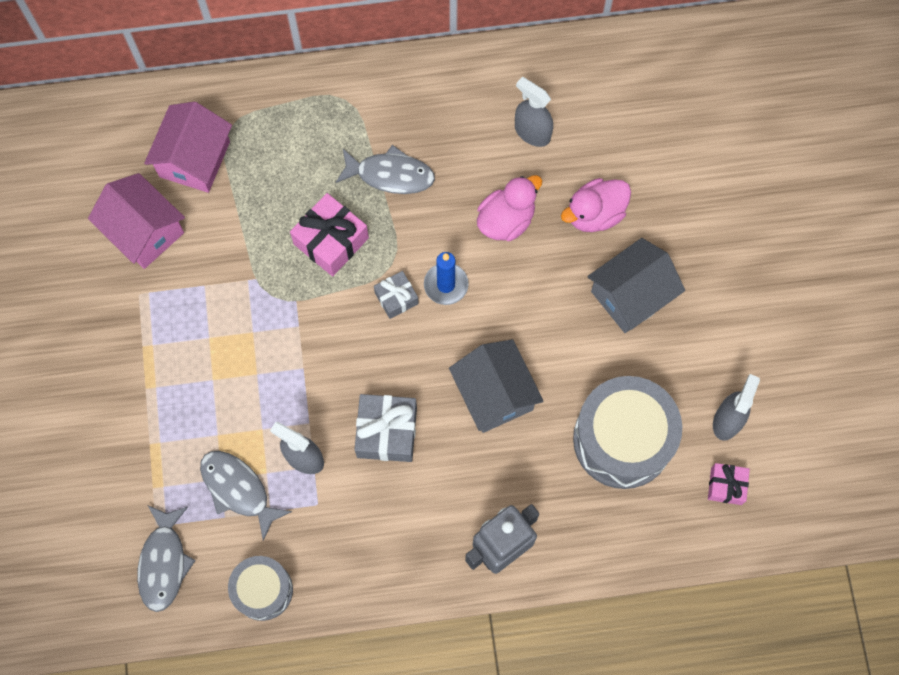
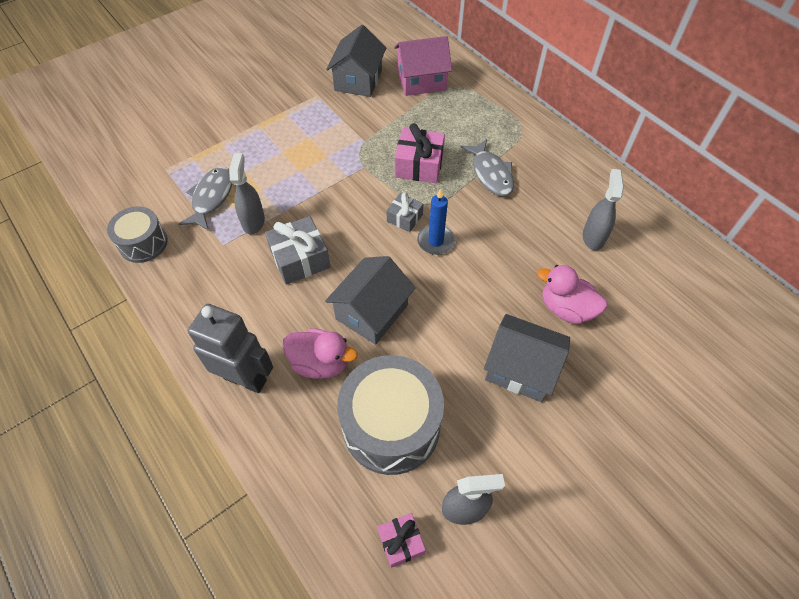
camera: 60 degrees right, 15 degrees down
pink house [88,173,185,269] -> grey house [326,25,387,97]
grey fish [137,505,196,612] -> none
pink duck [477,175,542,241] -> pink duck moved to [282,328,358,379]

